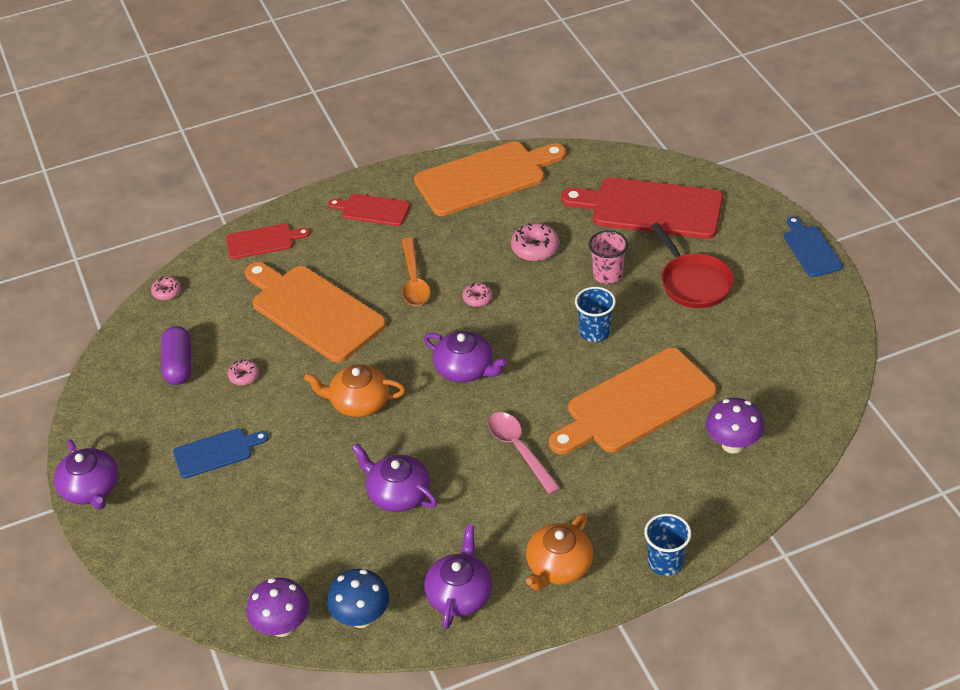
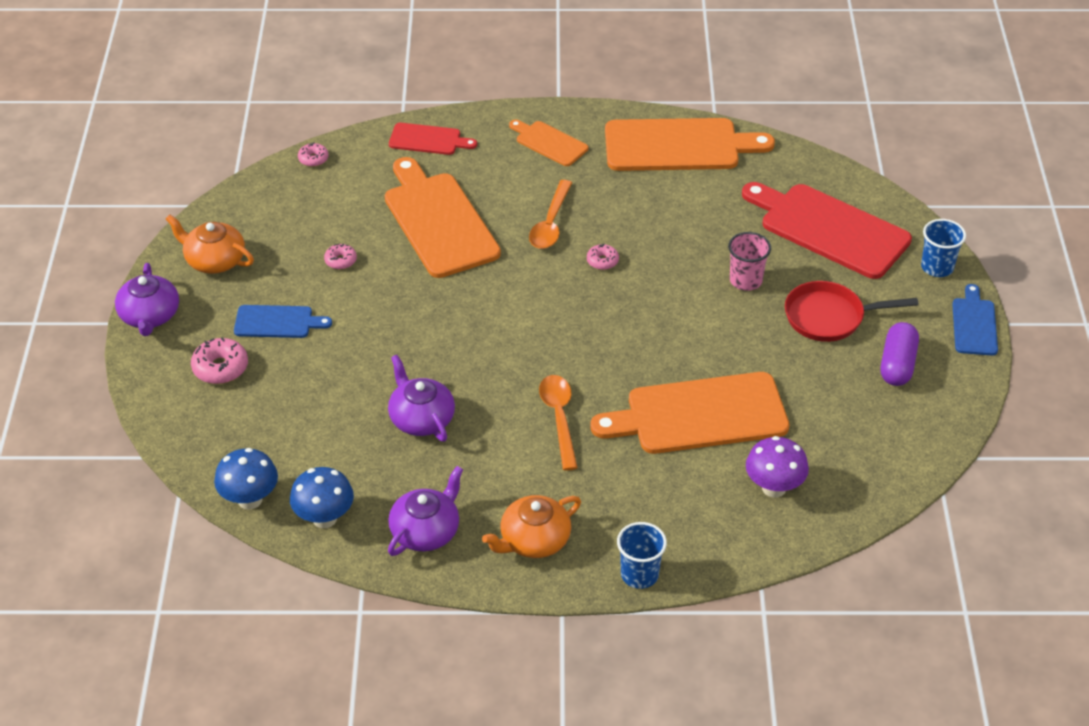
camera: 20 degrees right, 0 degrees up
purple capsule [161,326,191,385] -> purple capsule moved to [881,322,919,386]
purple mushroom [247,578,309,637] -> blue mushroom [214,448,278,510]
orange teapot [304,364,405,417] -> orange teapot moved to [166,214,254,274]
red cutting board [328,194,410,226] -> orange cutting board [509,120,588,166]
purple teapot [424,331,508,383] -> none
pink spoon [488,412,560,494] -> orange spoon [539,375,578,471]
pink donut [511,223,559,261] -> pink donut moved to [191,337,248,384]
blue cup [575,287,616,342] -> blue cup moved to [921,219,966,277]
red pan [651,223,734,308] -> red pan turned 90 degrees clockwise [785,281,919,342]

